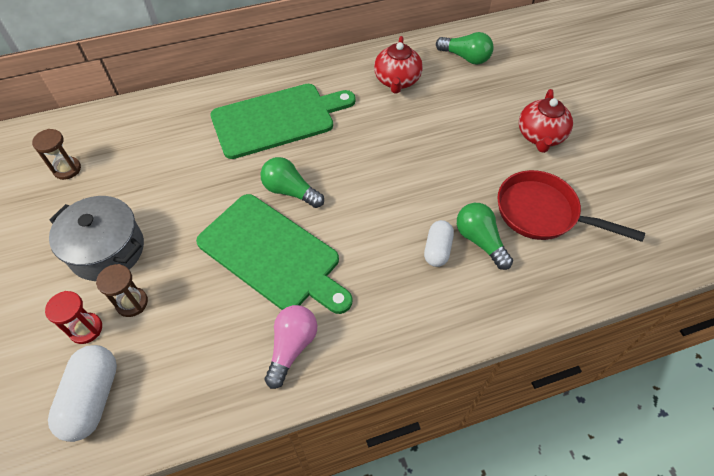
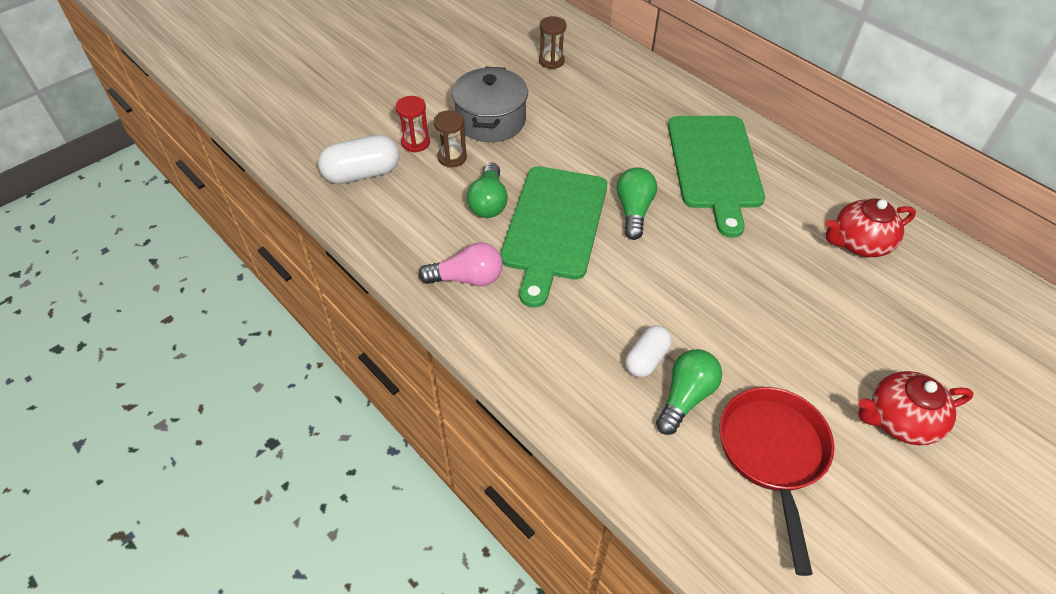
camera: 65 degrees right, 5 degrees down
green cutting board [210,84,356,159] -> green cutting board turned 45 degrees clockwise [668,116,765,238]
white capsule [424,220,454,267] -> white capsule turned 45 degrees counterclockwise [625,325,672,377]
green light bulb [436,32,494,64] -> green light bulb moved to [467,163,508,218]

